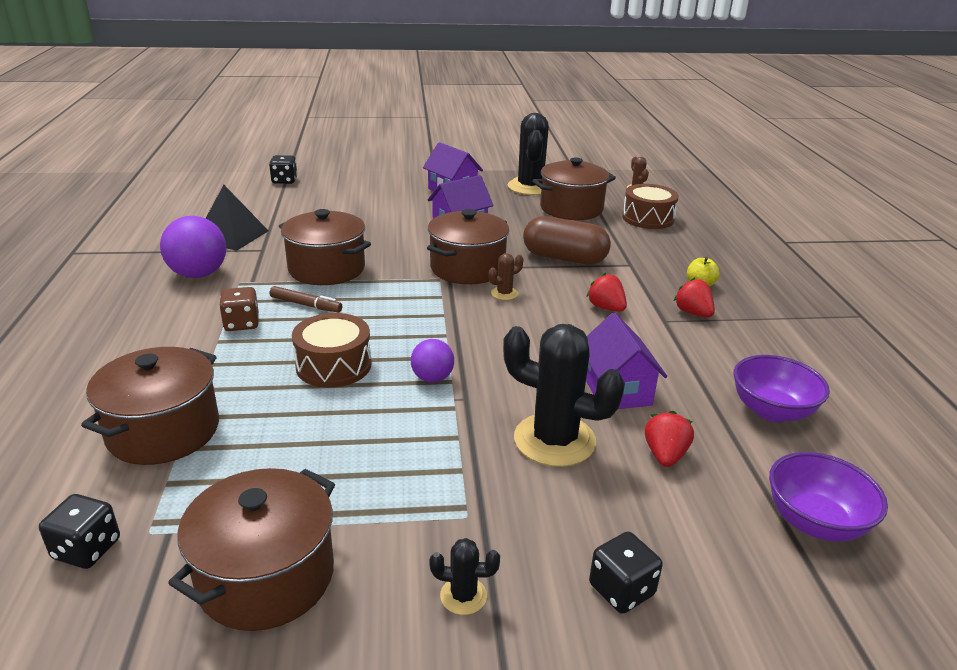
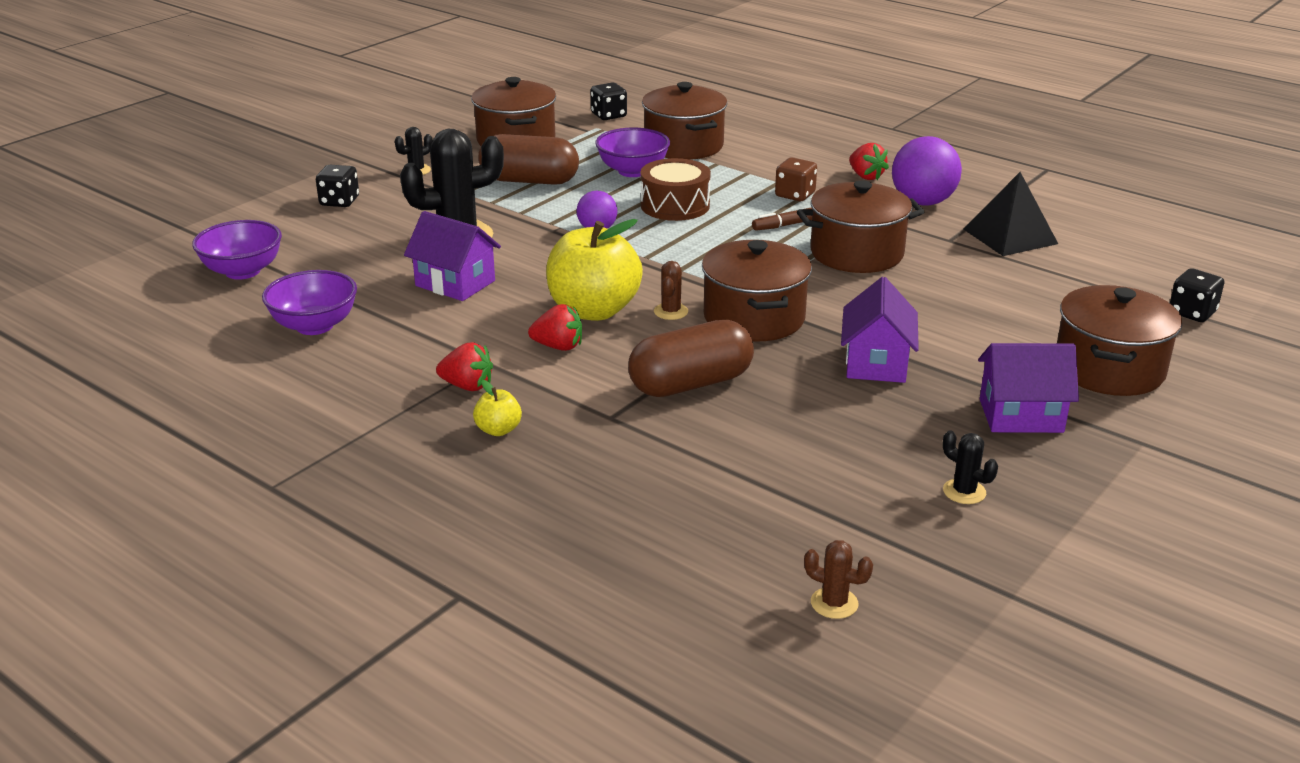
camera: 135 degrees right, 0 degrees up
black cactus [508,113,549,195] -> black cactus [943,430,998,504], size x0.45
brown pot [532,157,616,220] -> brown pot moved to [1057,285,1182,396]
brown drum [622,184,679,229] -> none
red strawberry [645,411,694,467] -> red strawberry moved to [849,143,889,180]
none -> brown capsule [478,134,579,185]
none -> yellow apple [546,219,643,321]
none -> purple bowl [595,128,670,177]

